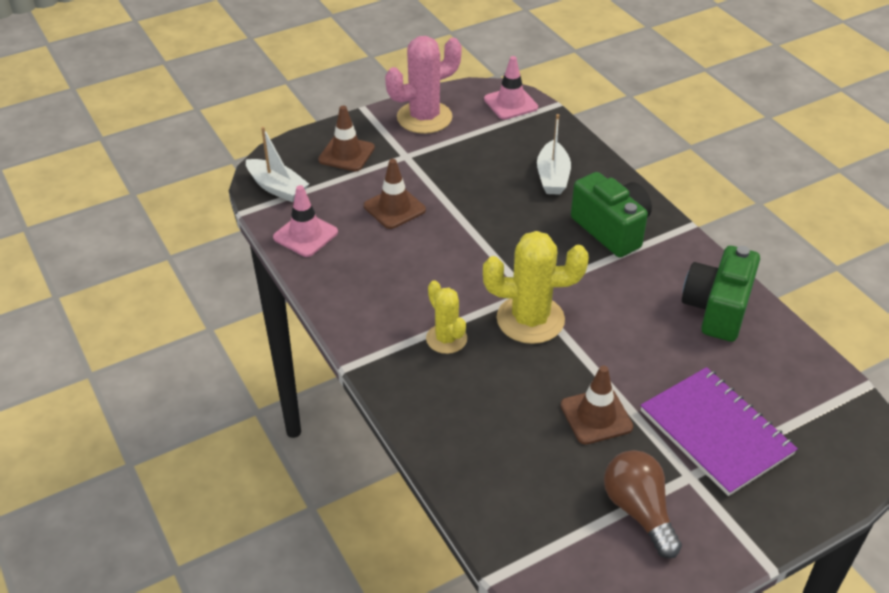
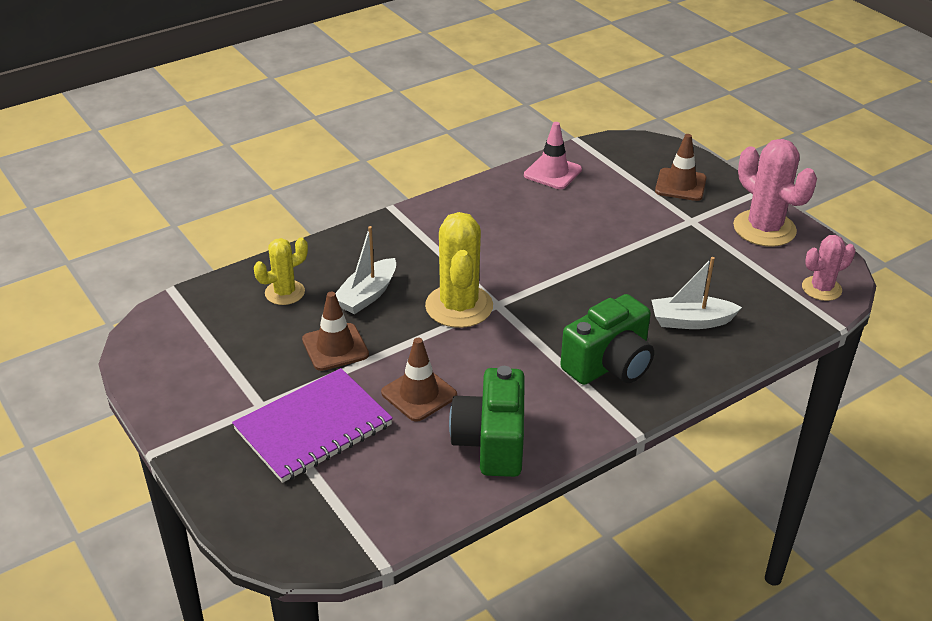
camera: 85 degrees right, 5 degrees down
white boat [246,127,309,202] -> white boat moved to [335,226,396,314]
brown traffic cone [364,159,426,229] -> brown traffic cone moved to [381,338,457,422]
yellow cactus [426,280,467,354] -> yellow cactus moved to [254,238,308,305]
pink traffic cone [484,56,538,120] -> pink cactus [802,235,855,301]
brown light bulb [604,450,682,558] -> none
green camera [682,246,760,342] -> green camera turned 105 degrees counterclockwise [449,366,525,477]

